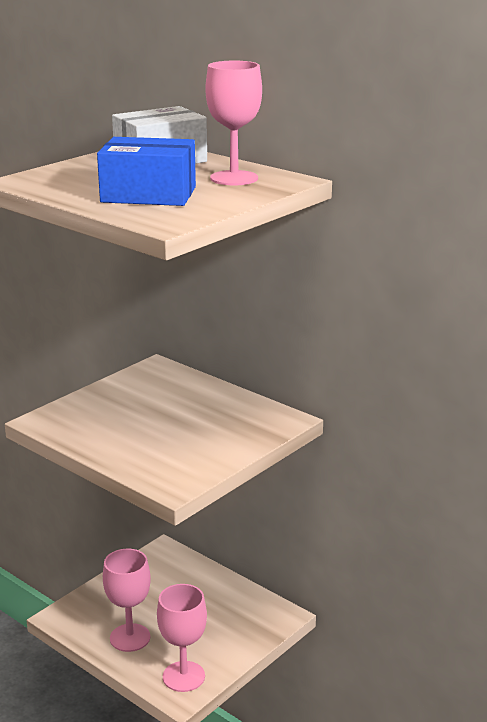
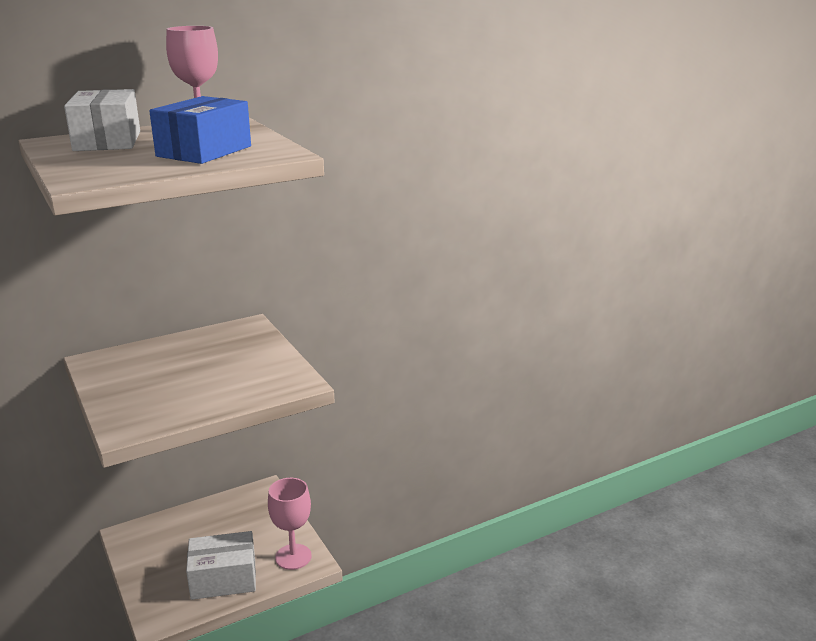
camera: 70 degrees left, 0 degrees up
pink goblet [103,549,151,652] -> white box [186,531,256,600]

